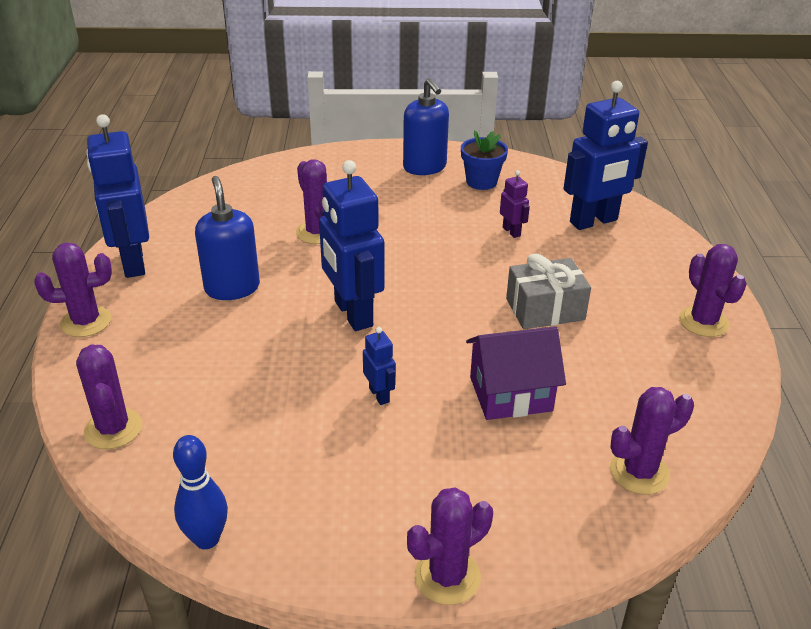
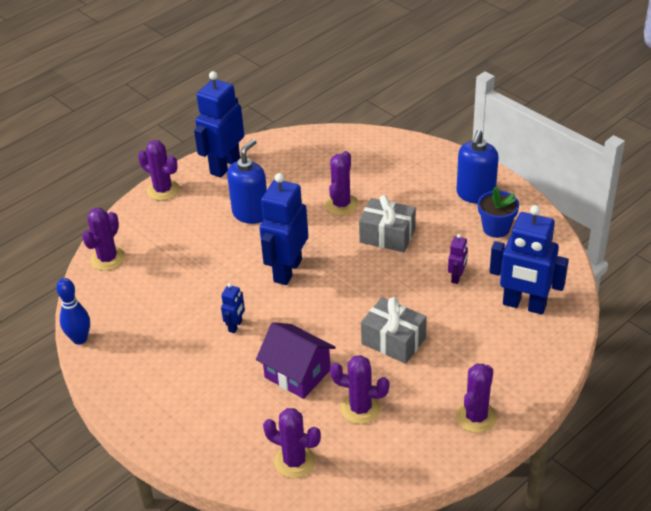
camera: 50 degrees right, 5 degrees up
purple cactus [407,487,493,605] -> purple cactus moved to [330,355,389,424]
none -> grey gift [359,195,416,252]

